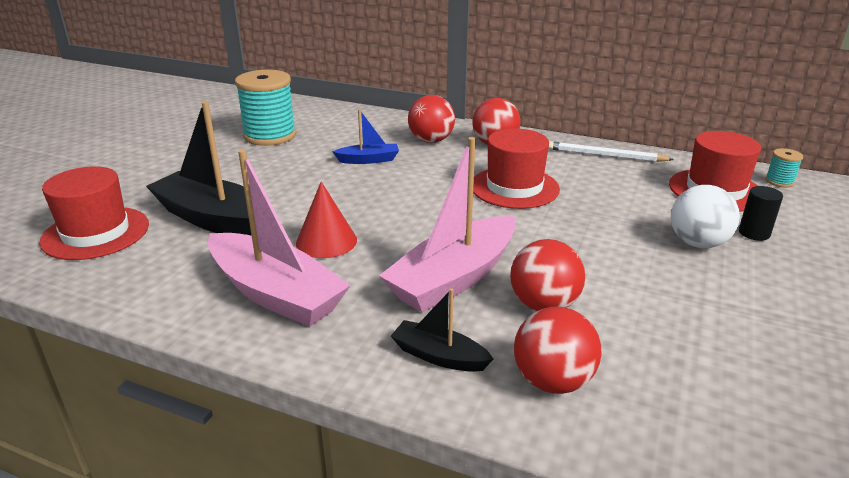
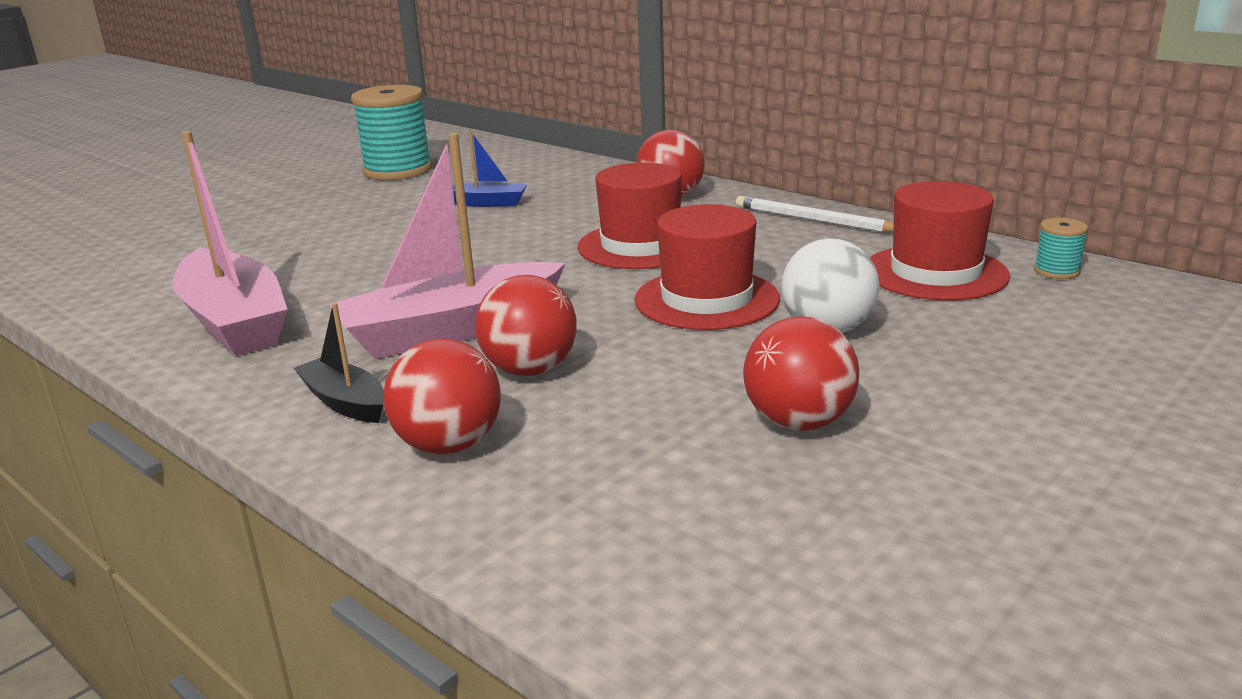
camera: 20 degrees right, 5 degrees down
red hat [39,166,149,260] -> red hat moved to [634,204,780,330]
black boat [146,101,252,236] -> none
red cone [296,182,357,258] -> none
red ball [408,95,455,143] -> red ball moved to [743,316,859,431]
black cylinder [739,186,783,241] -> none

